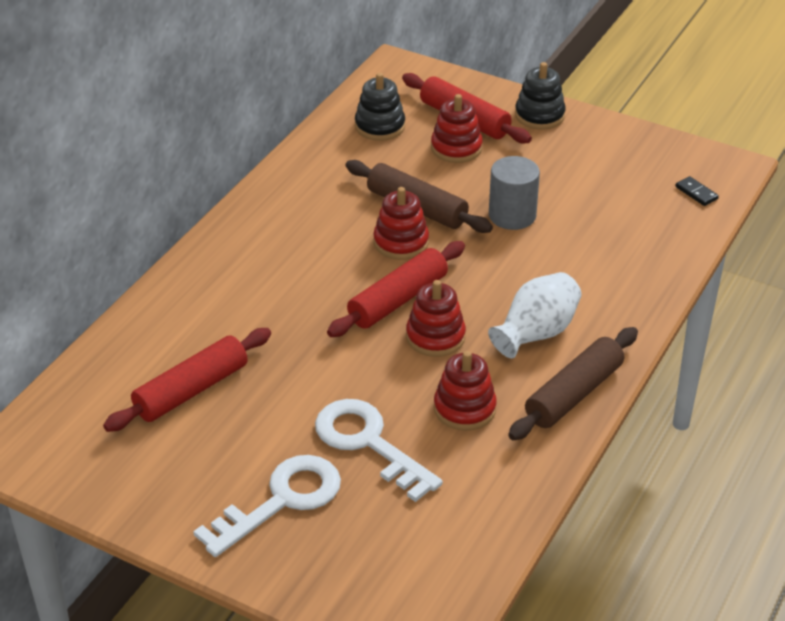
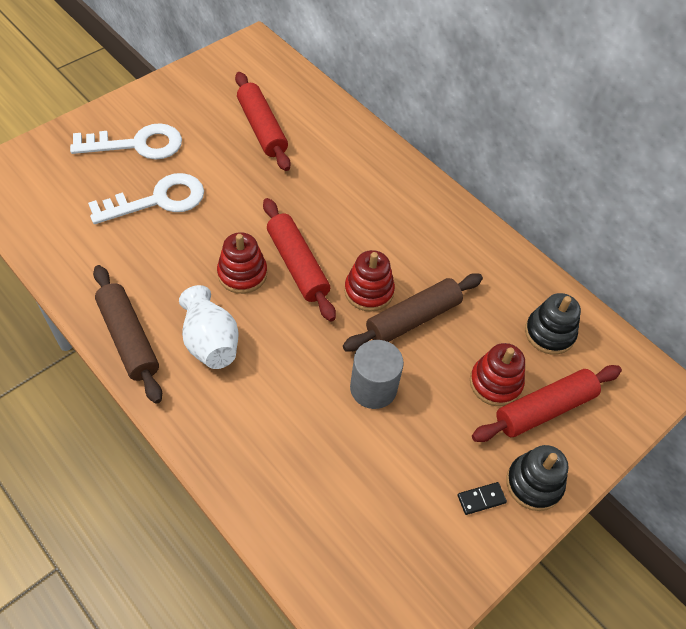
camera: 105 degrees right, 15 degrees up
white key [193,455,341,557] -> white key turned 75 degrees counterclockwise [70,123,182,160]
red stacking toy [434,351,497,431] -> none
black domino [675,176,719,206] -> black domino moved to [458,482,507,515]

